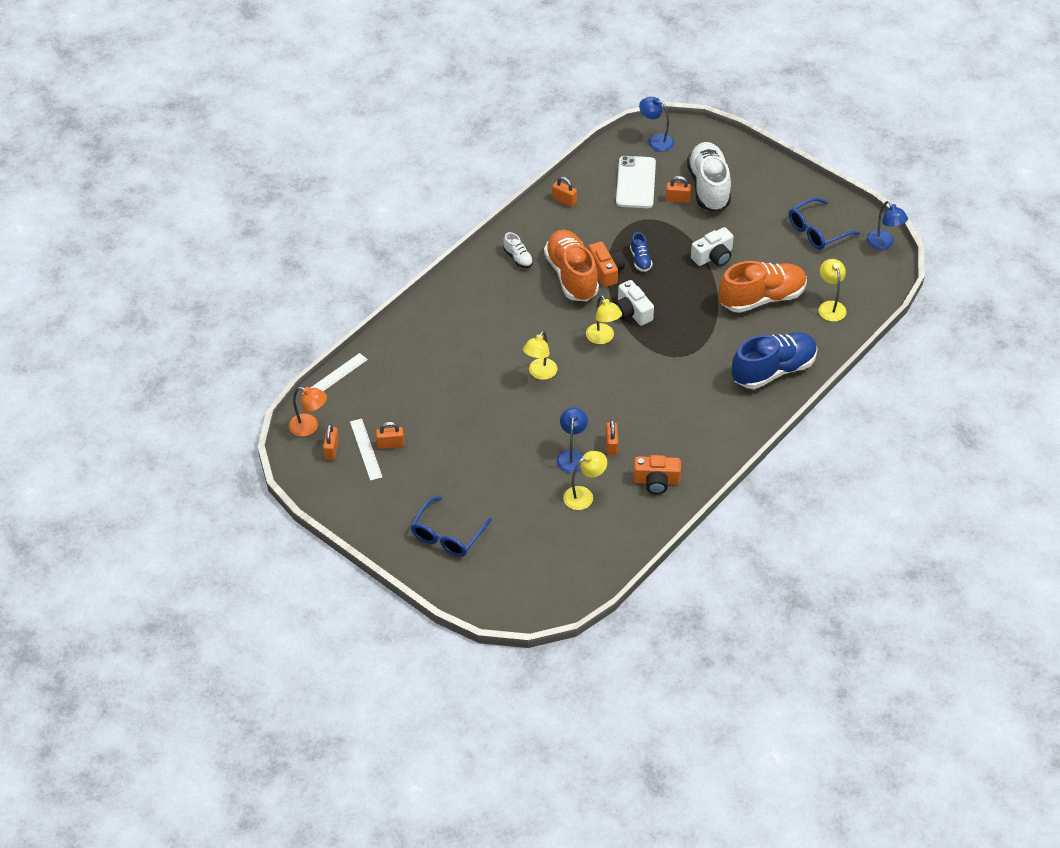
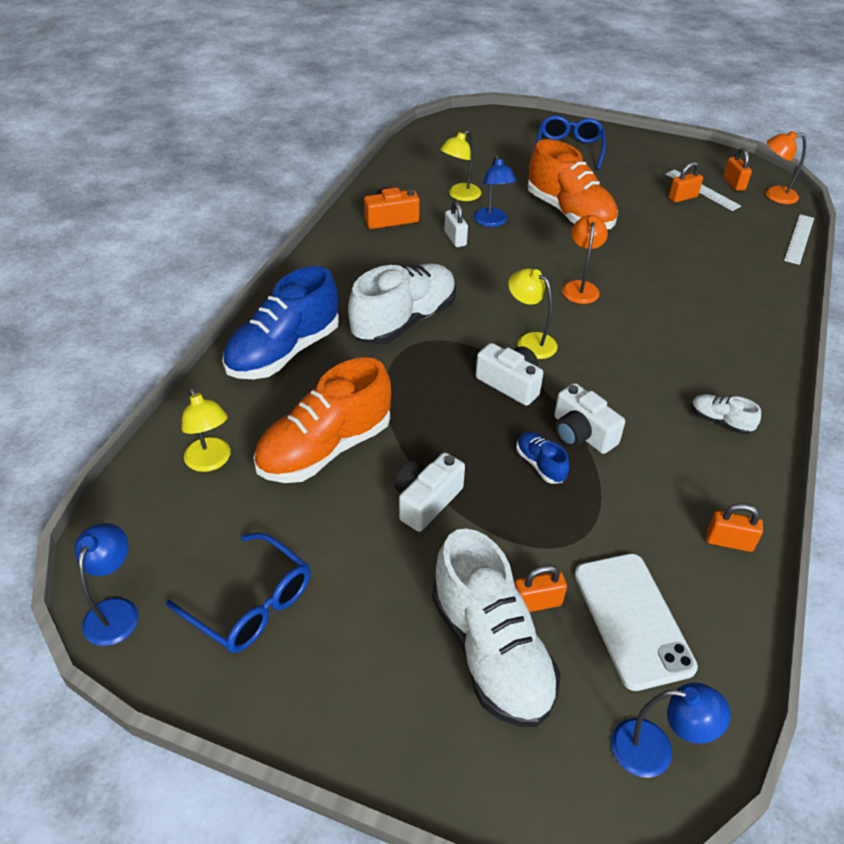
camera: 160 degrees right, 5 degrees down
yellow lamp [523,331,557,380] -> orange lamp [562,215,608,304]
orange shoe [544,230,599,301] -> orange shoe moved to [528,139,618,230]
orange camera [588,242,625,287] -> white camera [554,383,625,454]
orange padlock [606,420,618,455] -> white padlock [444,201,468,247]
blue glasses [789,198,860,250] -> blue glasses turned 90 degrees clockwise [166,533,311,653]
blue lamp [867,201,908,250] -> blue lamp turned 60 degrees clockwise [74,523,139,646]
none -> white shoe [348,264,456,345]

